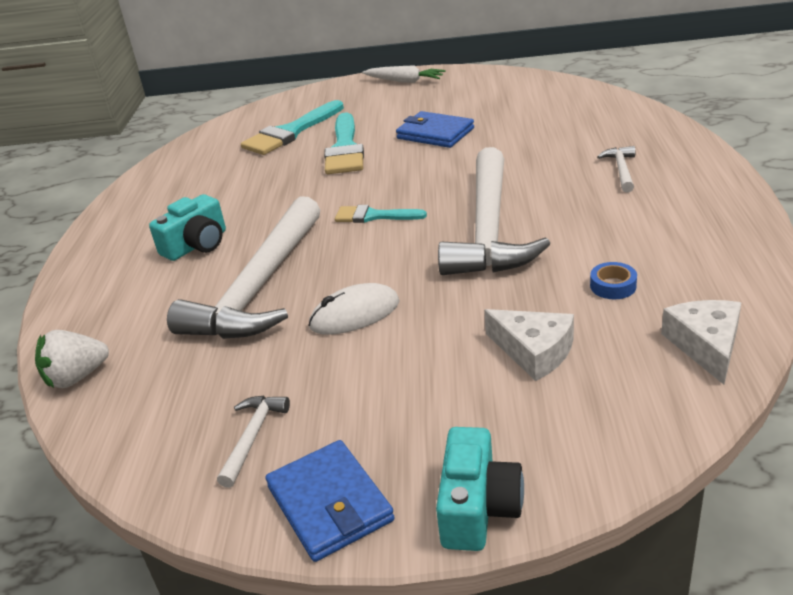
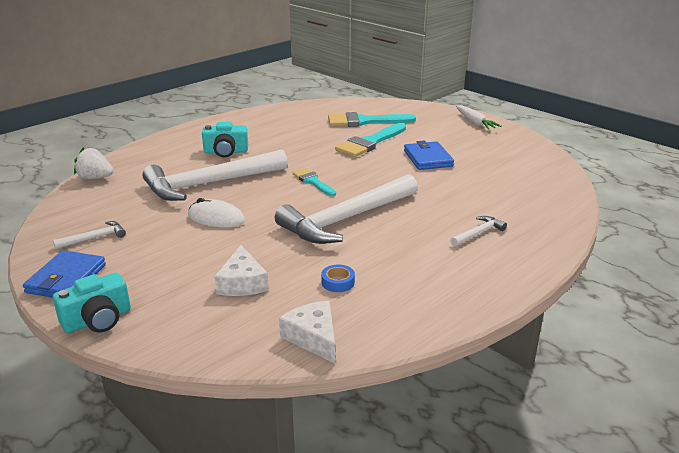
camera: 40 degrees right, 5 degrees down
white cheese [661,300,741,385] -> white cheese turned 75 degrees counterclockwise [279,301,335,363]

